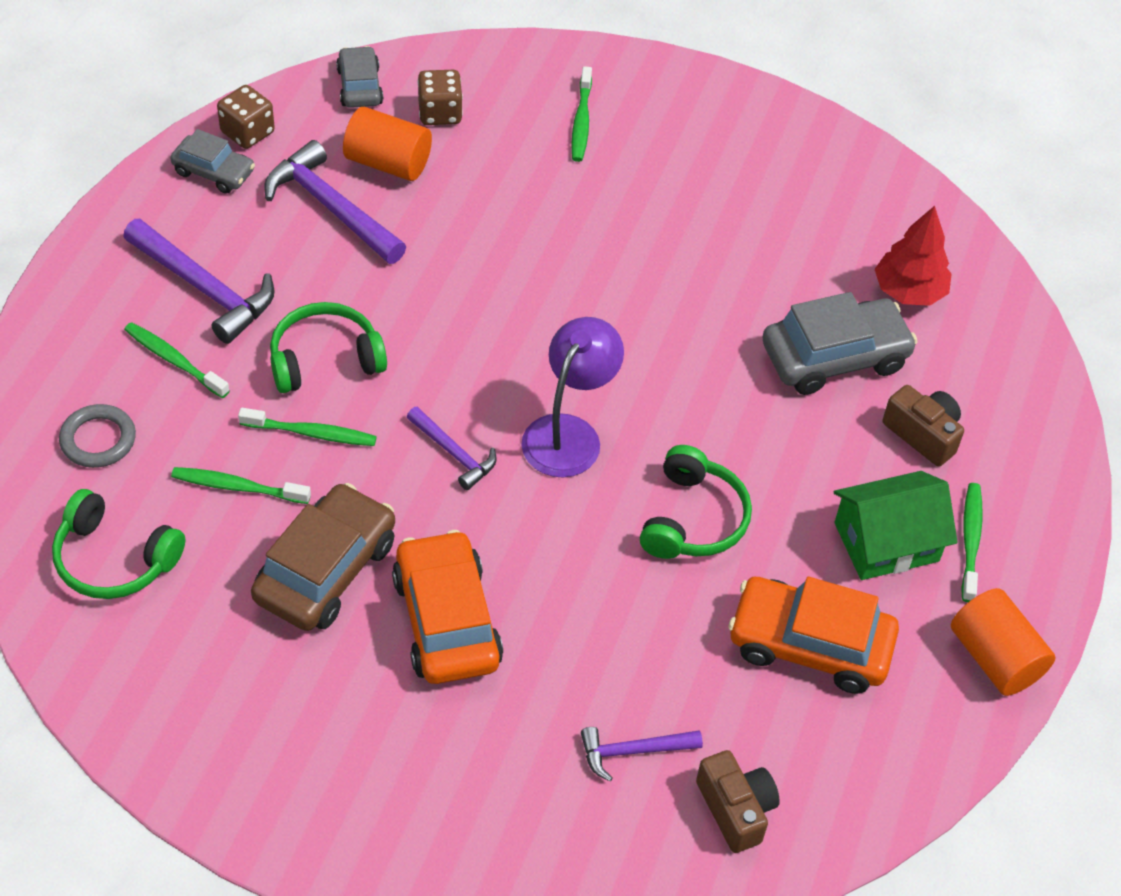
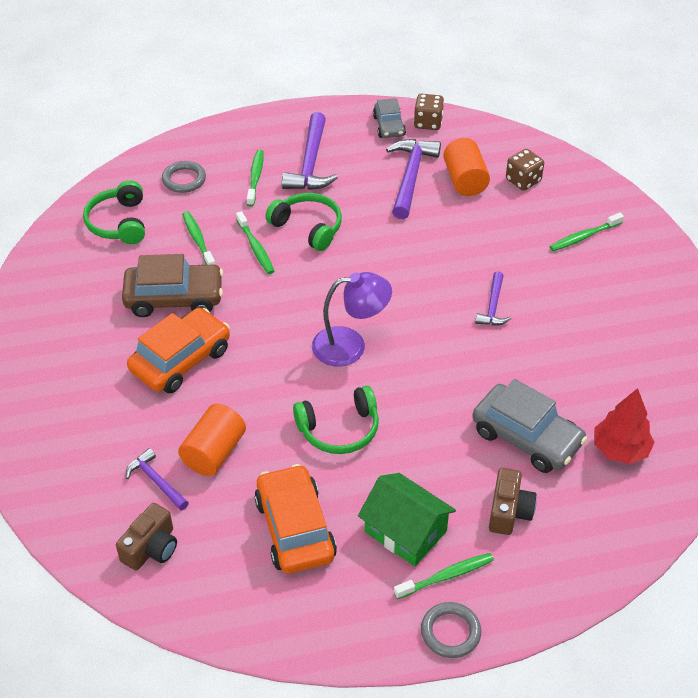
camera: 60 degrees right, 5 degrees down
grey car [336,46,383,108] -> none
purple hammer [407,407,497,490] -> purple hammer moved to [475,271,511,326]
orange cylinder [951,588,1056,696] -> orange cylinder moved to [178,404,246,476]
none -> grey ring [421,602,481,658]

